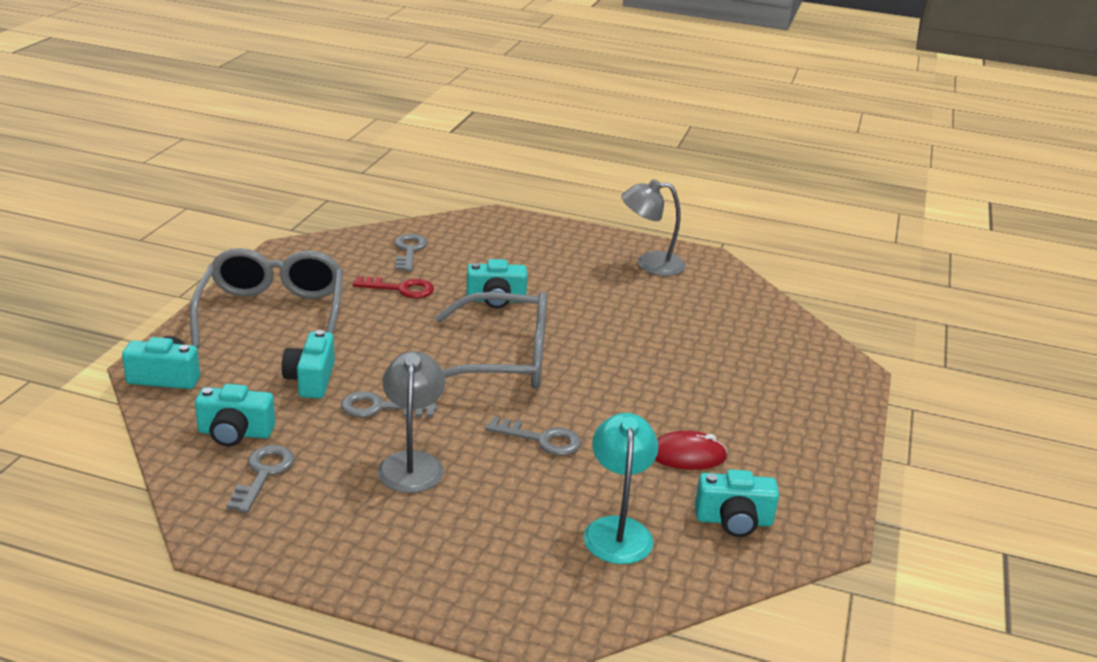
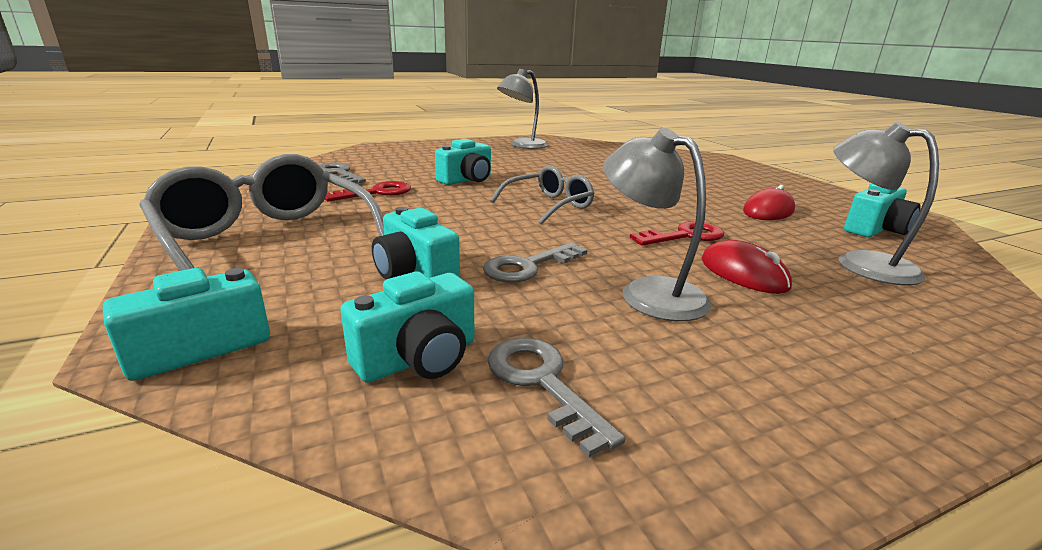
camera: 40 degrees left, 5 degrees down
grey glasses [435,291,548,389] -> grey glasses [490,165,594,224], size x0.58
grey key [485,417,581,455] -> red key [630,221,724,246]
turquoise lamp [583,413,659,564] -> grey lamp [833,122,939,285]
none -> red mouse [701,240,792,294]

